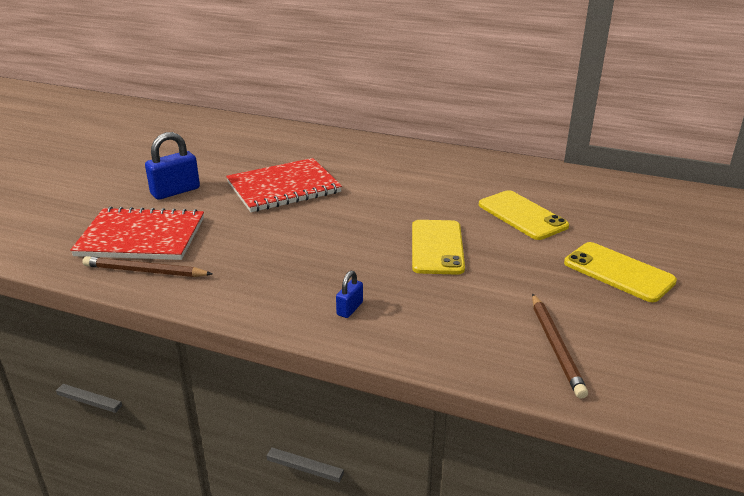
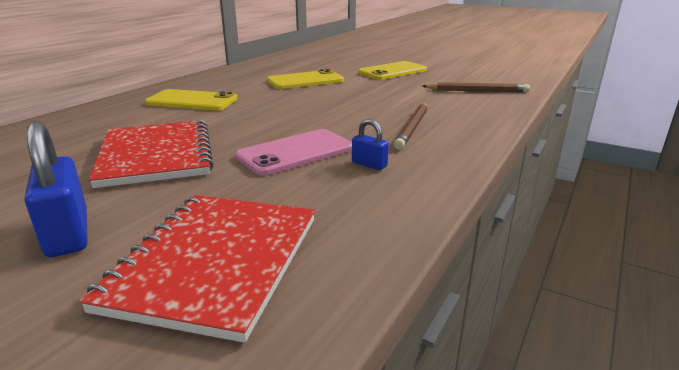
camera: 80 degrees left, 5 degrees down
brown pencil [82,256,213,277] -> brown pencil moved to [394,103,427,150]
blue padlock [336,271,363,318] -> blue padlock moved to [352,119,389,170]
yellow phone [412,220,465,275] -> yellow phone moved to [145,89,238,110]
none -> pink phone [235,129,352,175]

